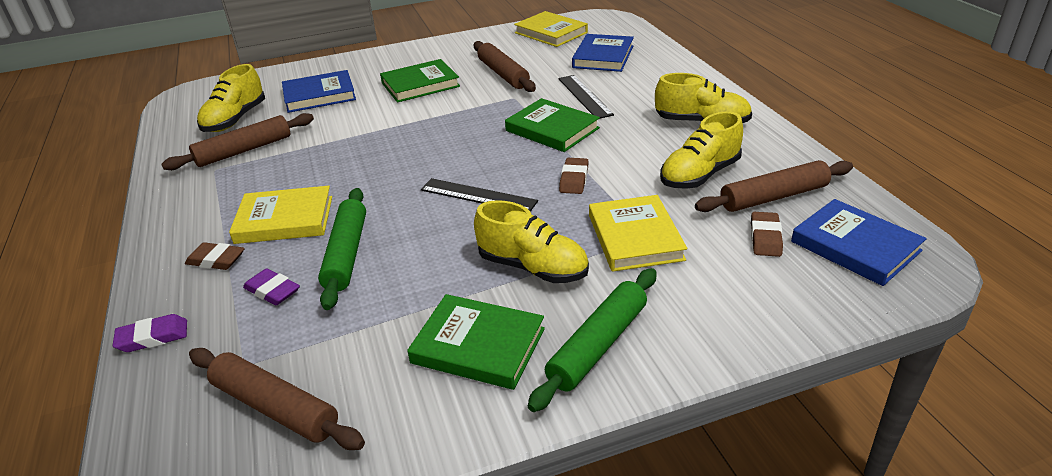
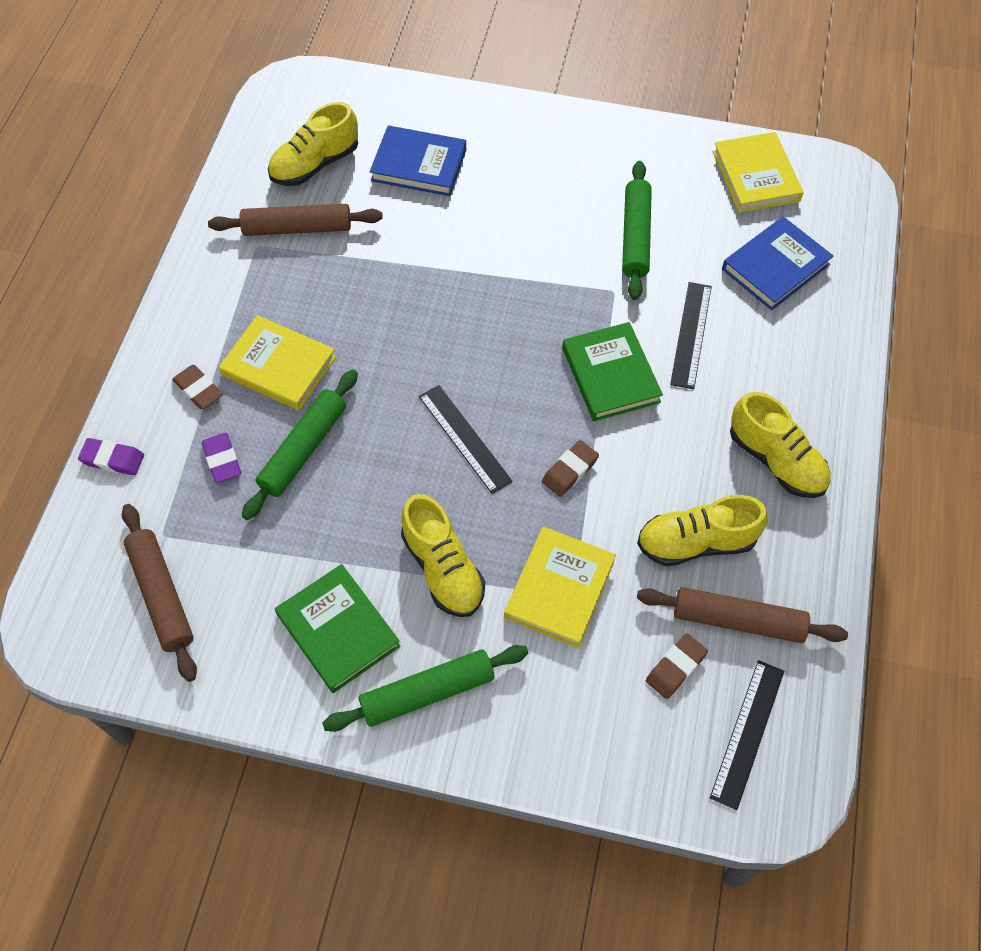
camera: 30 degrees right, 25 degrees up
green book [380,59,460,103] -> none
brown rolling pin [474,41,536,92] -> green rolling pin [622,161,652,300]
blue book [791,199,927,286] -> black ruler [710,660,784,810]

